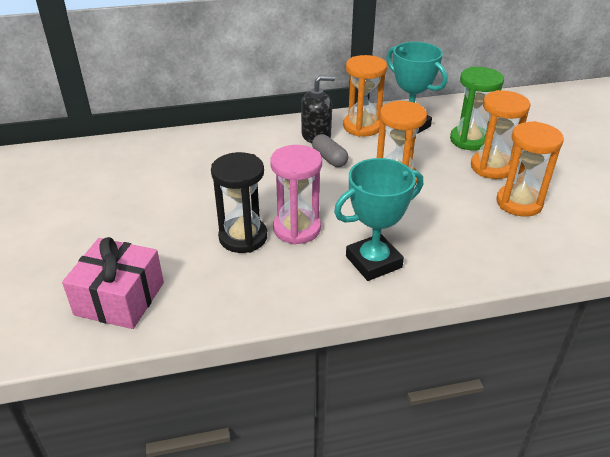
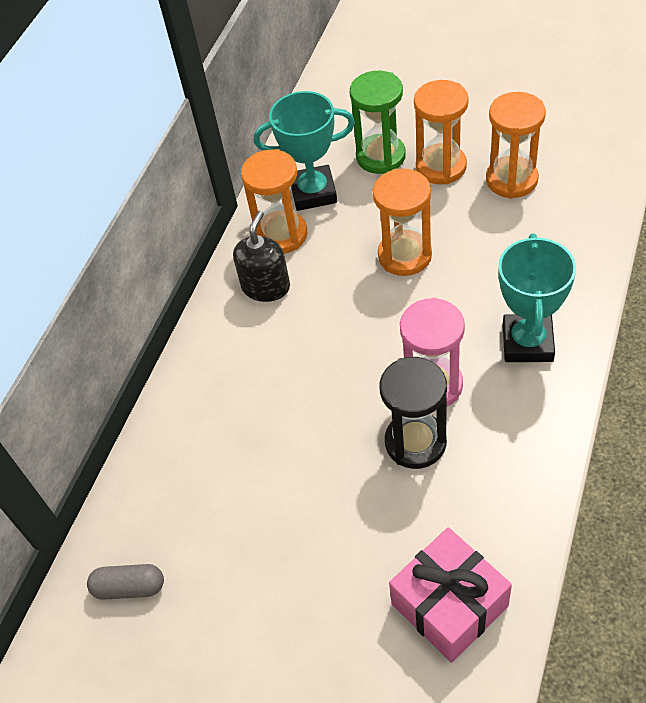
camera: 50 degrees left, 15 degrees up
grey capsule [312,134,348,167] -> grey capsule moved to [87,564,164,600]

